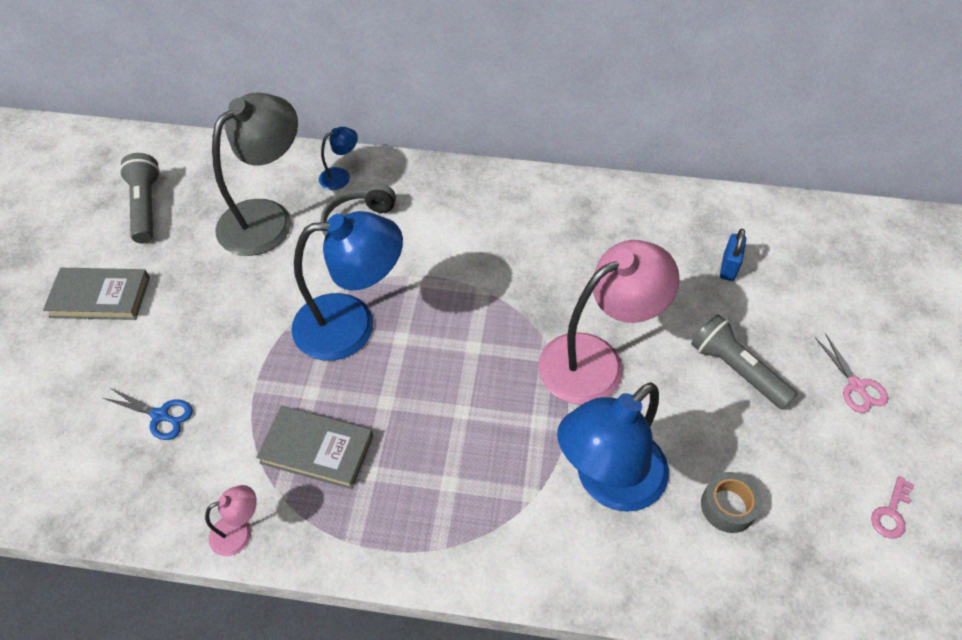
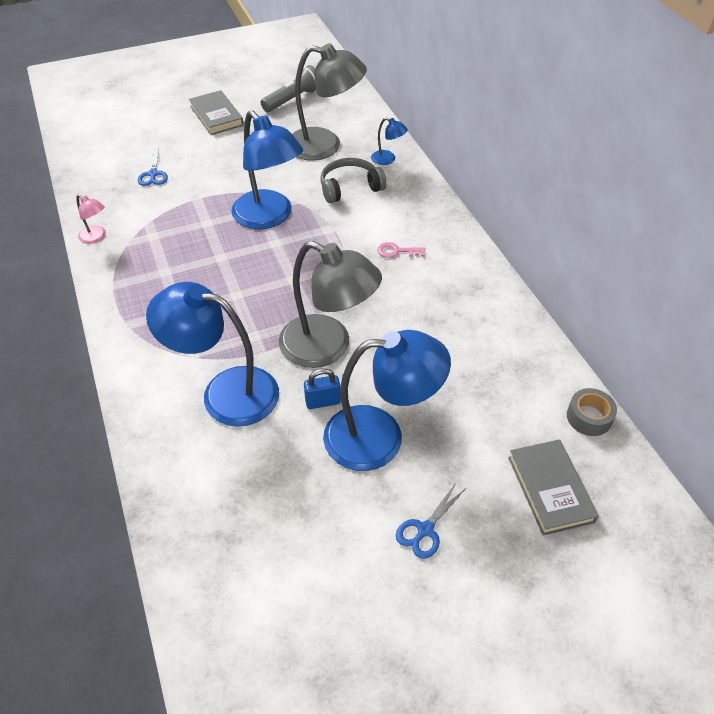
camera: 60 degrees right, 5 degrees down
grey book [256,406,373,489] -> grey book moved to [508,439,599,536]
pink lamp [538,240,680,405] -> grey lamp [279,241,382,368]
grey flashlight [691,314,798,410] -> blue lamp [323,330,451,471]
grey tape [701,472,762,533] -> grey tape moved to [567,388,617,436]
blue padlock [720,229,746,281] -> blue padlock moved to [304,368,341,409]
pink scissors [815,333,888,413] -> blue scissors [396,483,466,559]
pink key [871,476,915,538] -> pink key moved to [377,242,425,258]

